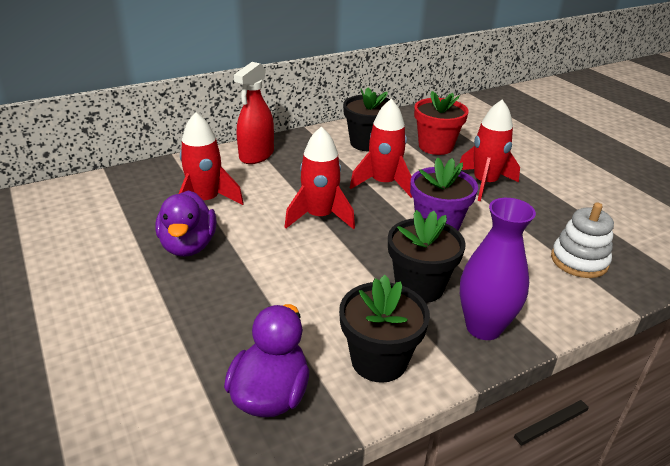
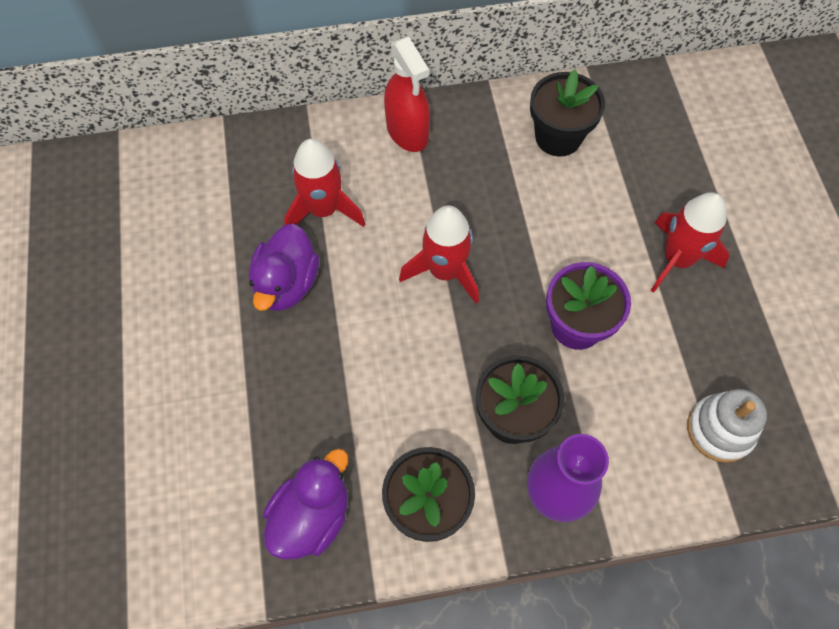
camera: 20 degrees right, 30 degrees up
red spray bottle [233,62,274,164] -> red spray bottle turned 75 degrees counterclockwise [384,37,430,152]
red rocket [350,99,412,198] -> none
red flower pot [414,91,469,155] -> none

